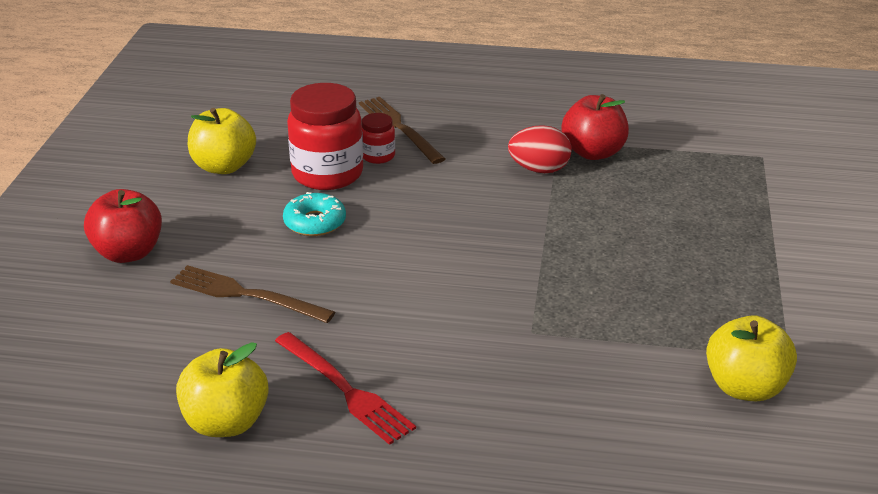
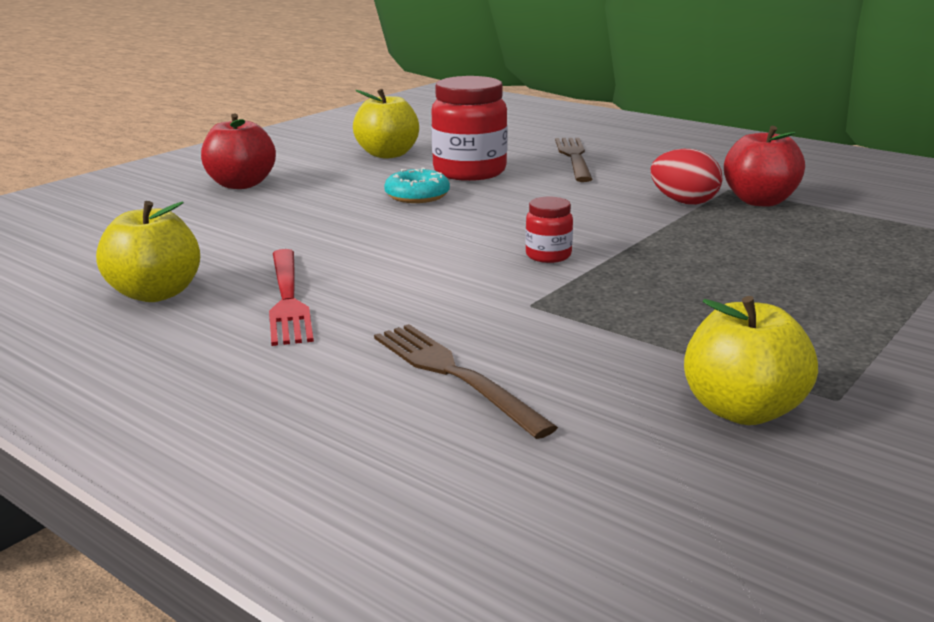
camera: 30 degrees right, 10 degrees down
brown fork [170,265,335,323] -> brown fork moved to [374,324,558,439]
red jar [362,113,395,164] -> red jar moved to [525,197,573,263]

